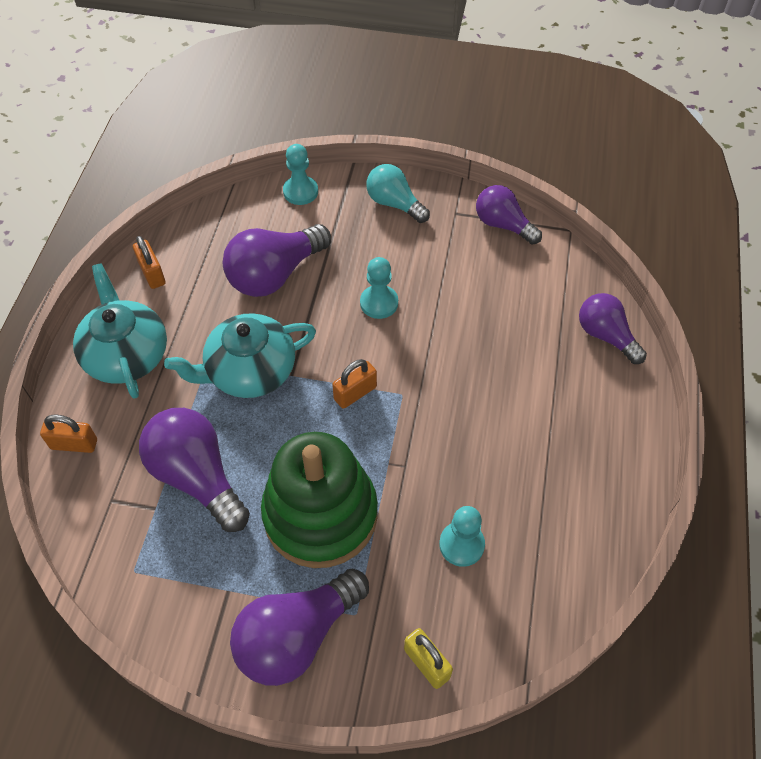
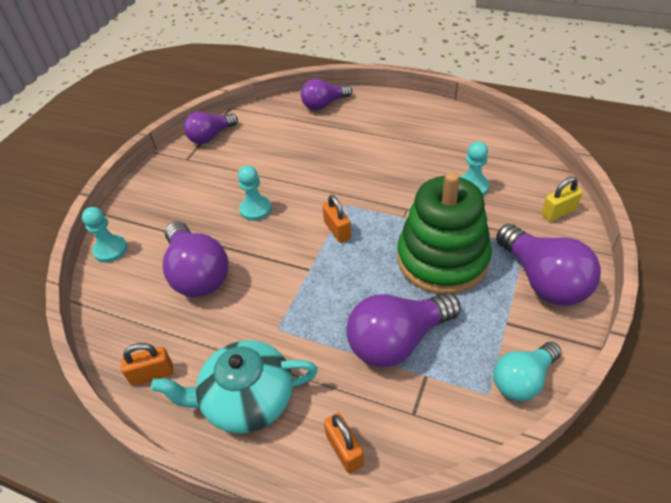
camera: 75 degrees left, 10 degrees down
orange padlock [40,415,97,453] -> orange padlock turned 45 degrees counterclockwise [324,413,364,473]
turquoise teapot [164,313,316,398] -> none
turquoise light bulb [366,164,430,223] -> turquoise light bulb moved to [493,342,562,401]

